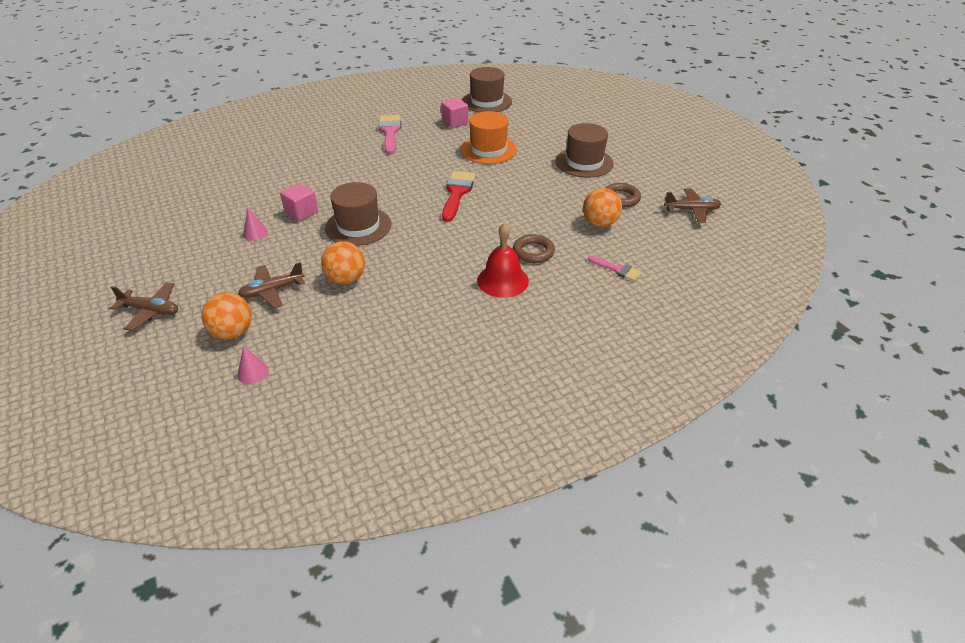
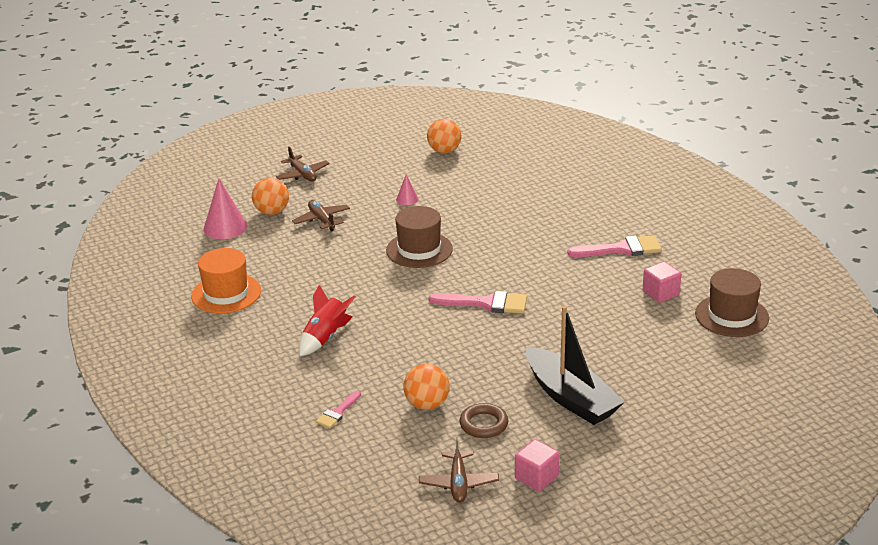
camera: 90 degrees right, 10 degrees down
brown plane [111,282,178,331] -> brown plane turned 45 degrees counterclockwise [276,147,330,181]
pink cone [237,346,269,385] -> pink cone [204,178,247,239], size x1.89
pink cube [280,183,318,221] -> pink cube moved to [515,439,560,492]
orange ball [321,241,365,284] -> orange ball moved to [427,119,461,153]
red brush [442,171,476,222] -> pink brush [429,291,527,314]
orange hat [461,111,517,164] -> orange hat moved to [191,248,261,313]
red bell [477,223,529,298] -> red rocket [299,285,356,356]
brown ring [513,234,555,263] -> none
brown hat [556,123,614,178] -> black boat [526,306,624,425]

